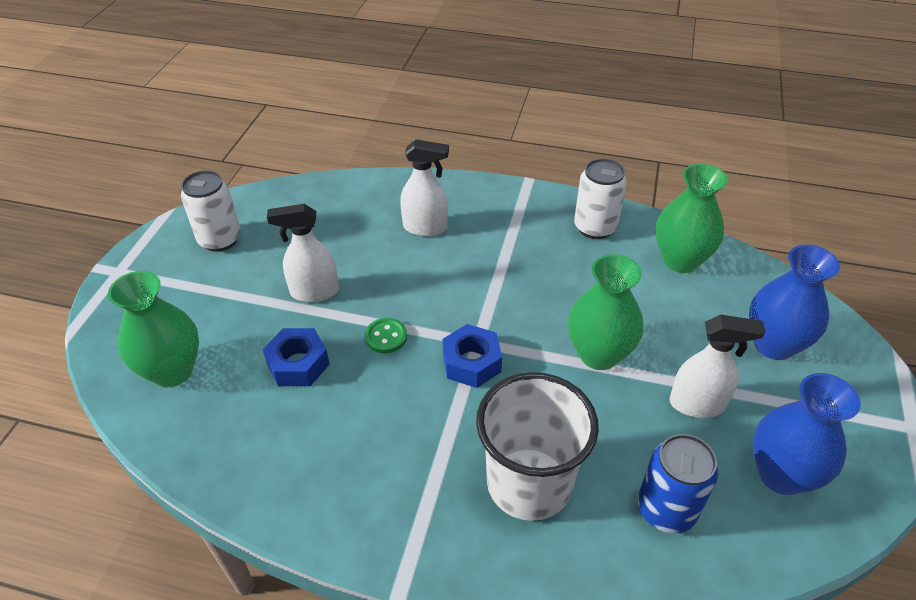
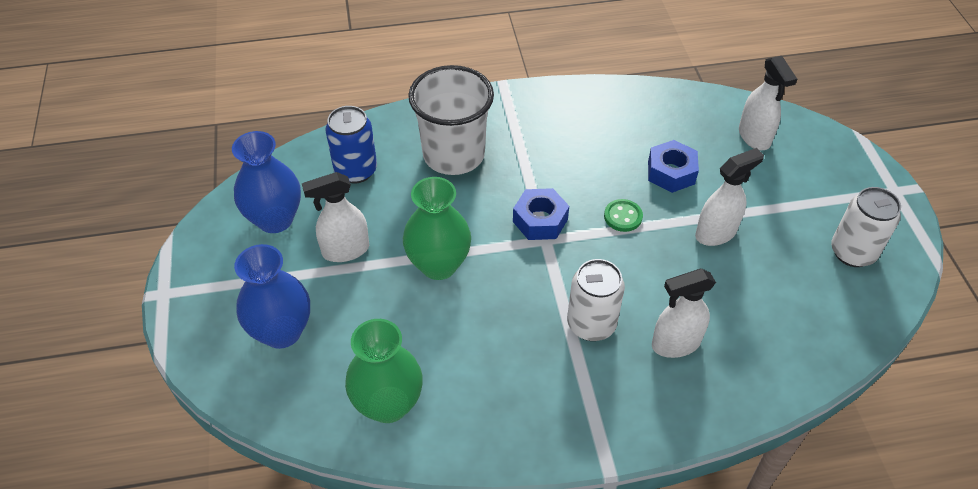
camera: 155 degrees right, 5 degrees up
green vase [108,271,199,387] -> white spray bottle [739,56,797,150]
white can [574,158,627,239] -> white can moved to [567,259,625,341]

